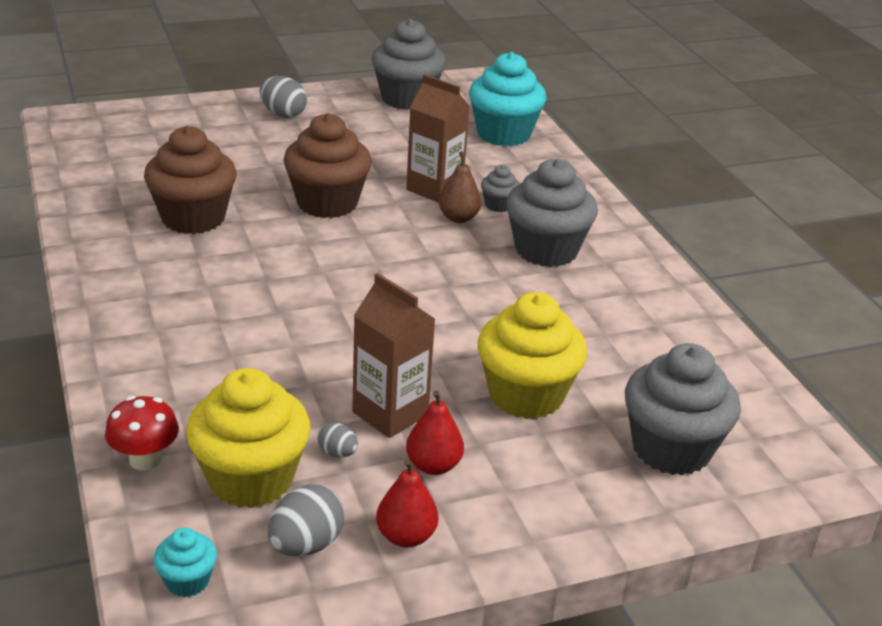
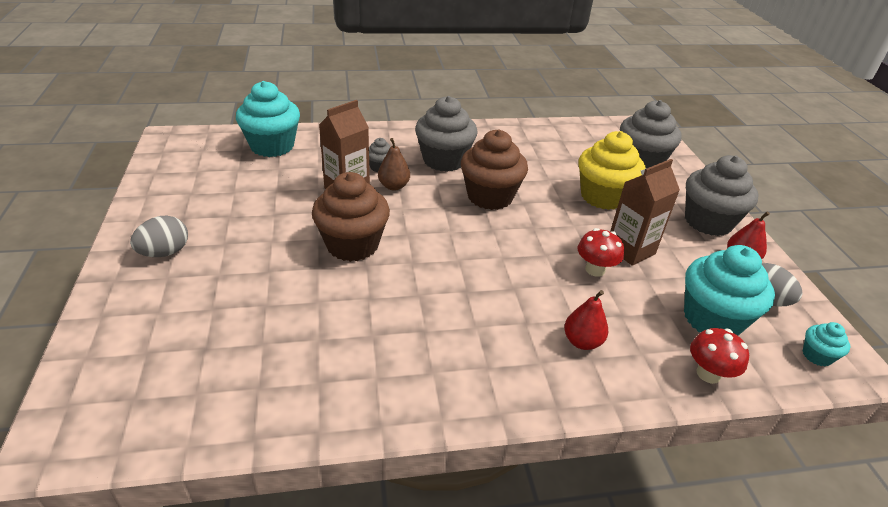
camera: 80 degrees left, 5 degrees up
brown cupcake [144,126,236,234] -> brown cupcake moved to [461,130,528,210]
yellow cupcake [186,368,311,508] -> turquoise cupcake [684,245,775,336]
grey egg [317,422,358,457] -> none
grey cupcake [372,19,446,110] -> grey cupcake moved to [685,155,758,236]
red pear [406,390,464,475] -> red pear moved to [564,290,608,350]
none -> red mushroom [577,228,624,277]

